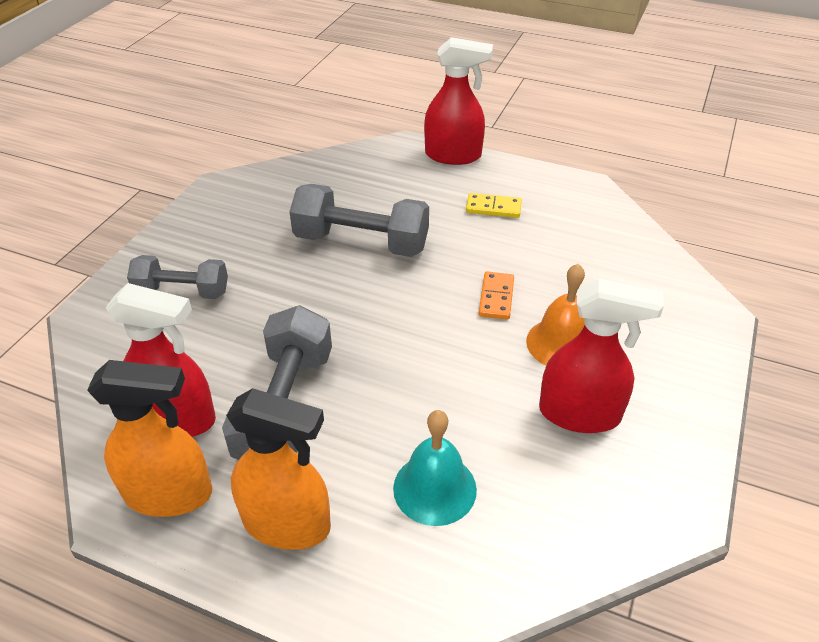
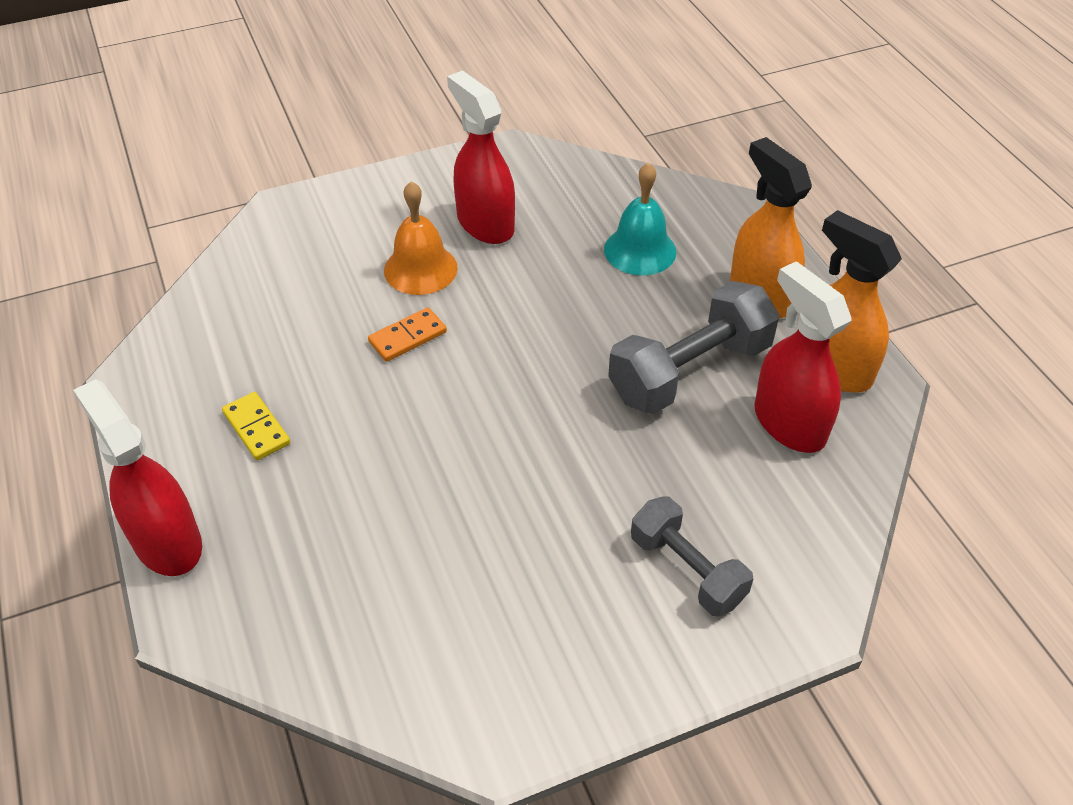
camera: 135 degrees left, 5 degrees up
grey dumbbell [289,184,429,257] -> none

